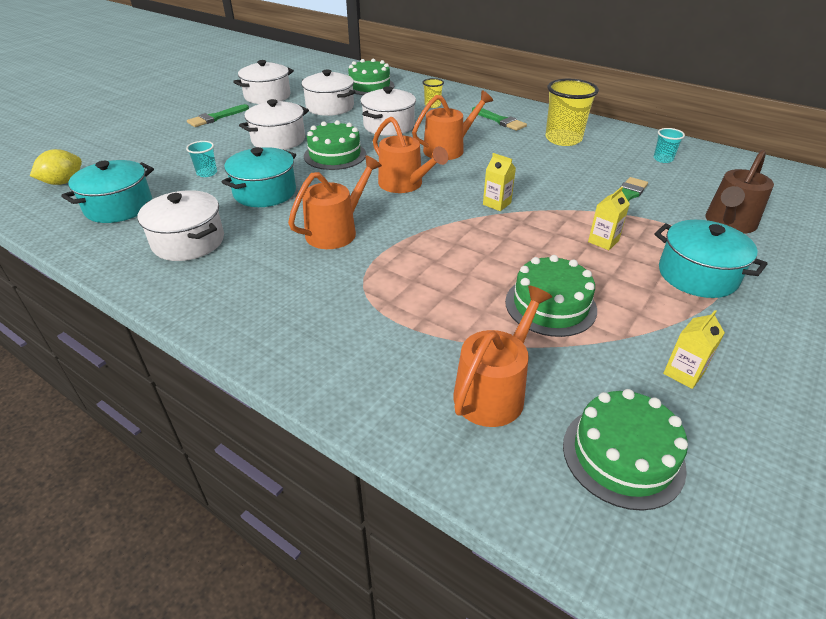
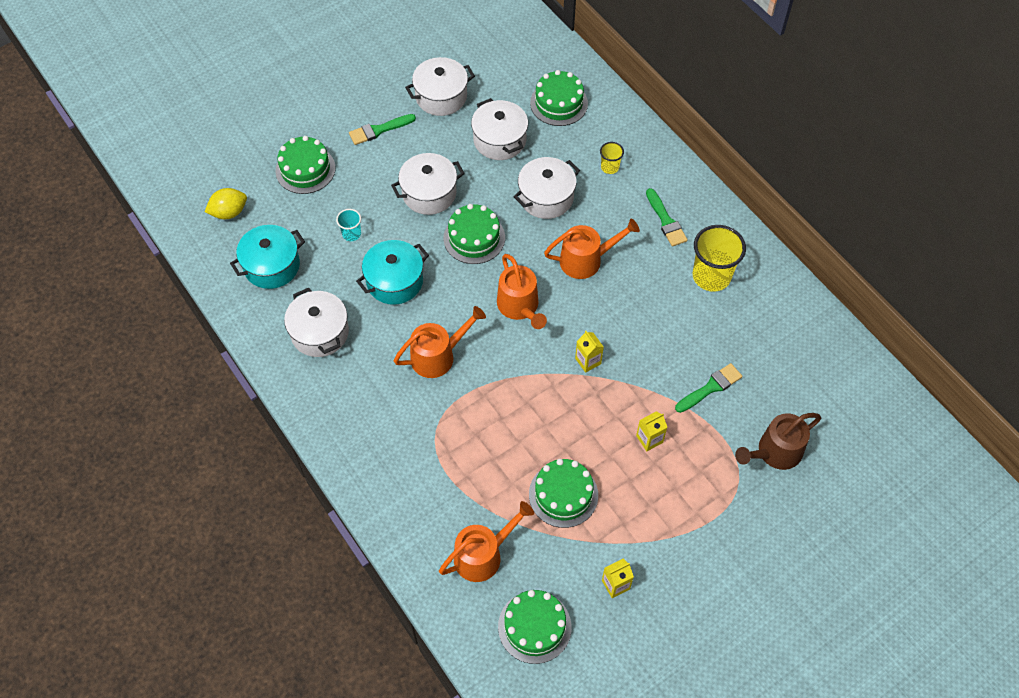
camera: 20 degrees right, 20 degrees up
turquoise cup [653,128,685,163] -> none
turquoise pot [654,220,768,298] -> none
none -> green cake [275,136,335,194]

